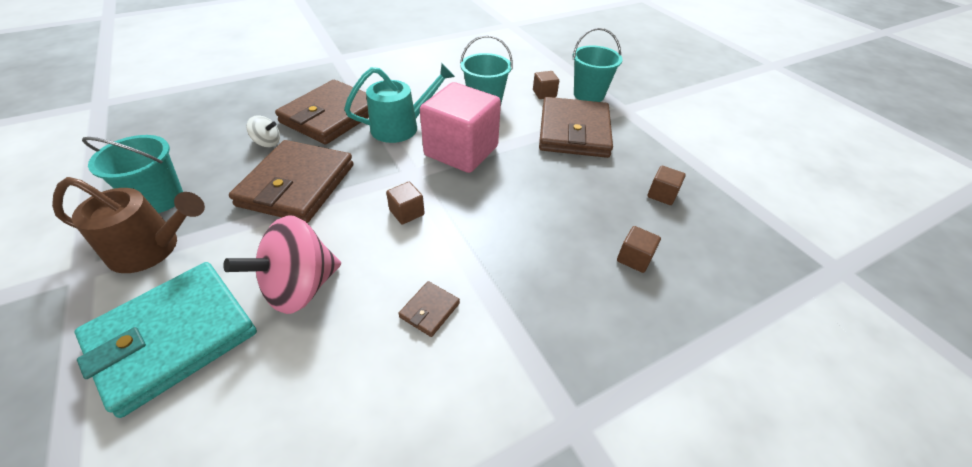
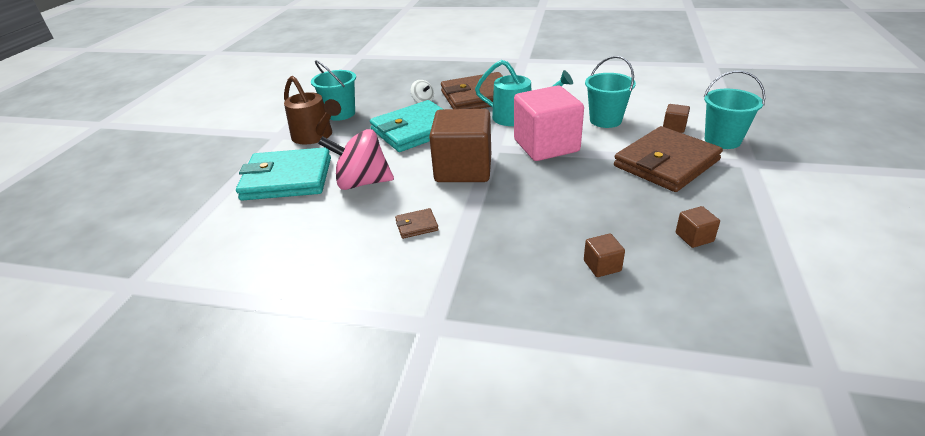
camera: 45 degrees right, 10 degrees down
brown wallet [229,140,354,223] -> turquoise wallet [370,100,443,152]
brown cube [386,182,425,225] -> brown cube [429,109,491,182], size x2.44

